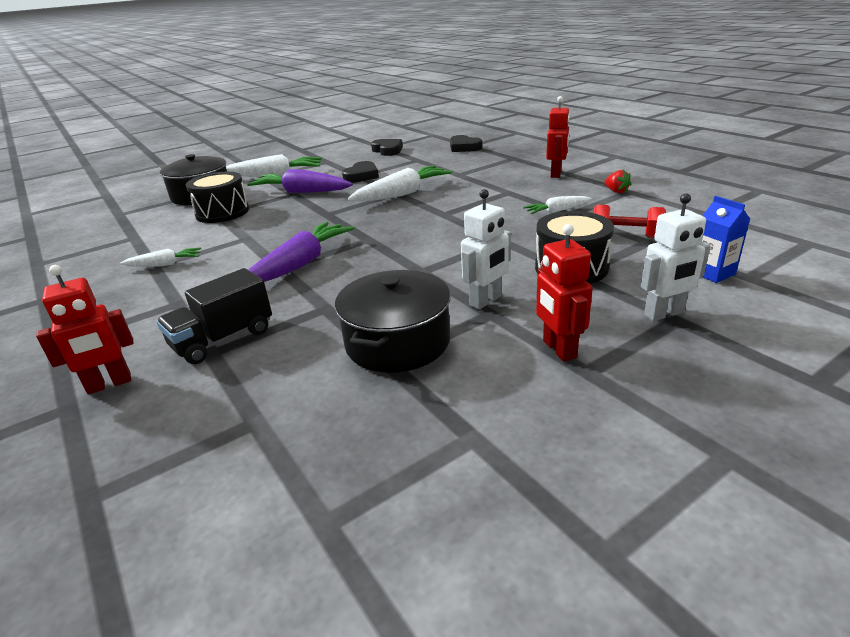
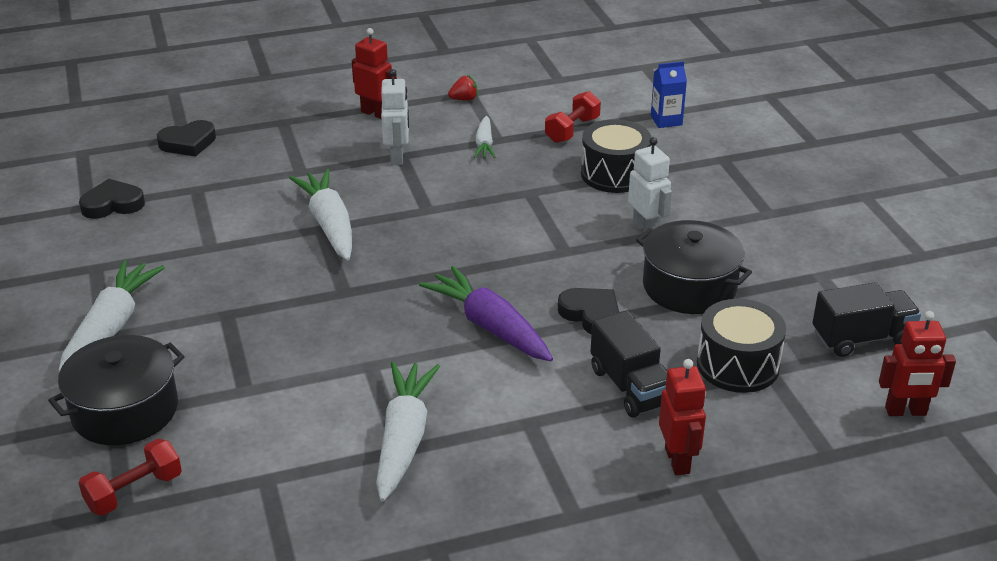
camera: 75 degrees left, 5 degrees up
white carrot [120,248,201,267] -> white carrot [376,361,440,501], size x1.84
black drum [186,172,249,223] -> black drum moved to [697,299,786,393]
purple carrot [247,169,353,193] -> none
black heart [342,161,379,183] -> black heart moved to [558,288,619,334]
red robot [536,224,593,362] -> red robot moved to [879,311,956,416]
white robot [641,193,711,321] -> white robot moved to [381,69,409,165]
none -> red dumbbell [78,439,182,516]
none -> black truck [812,282,921,357]

